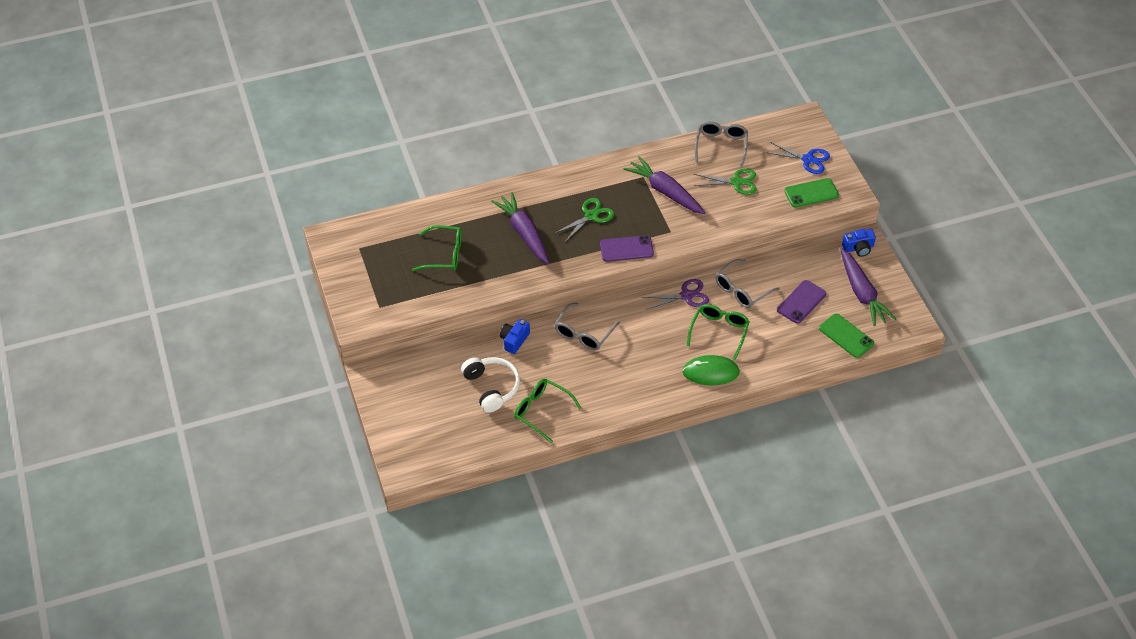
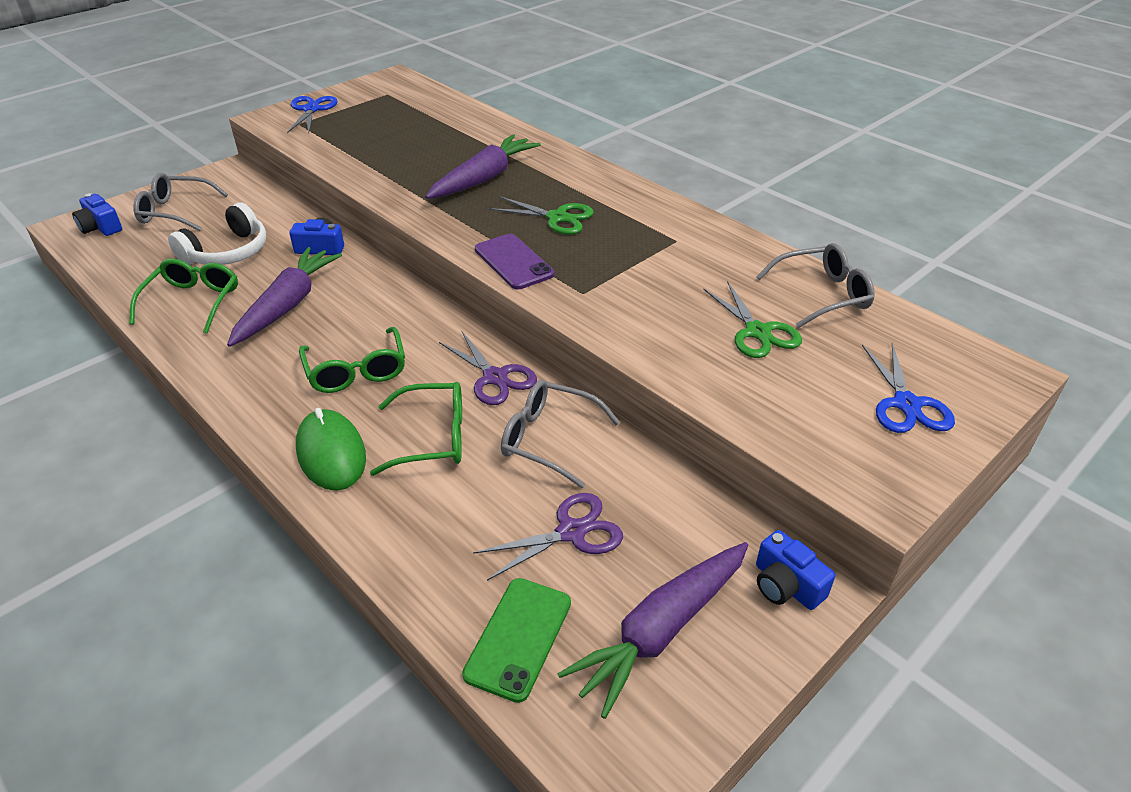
camera: 65 degrees right, 10 degrees down
green glasses [412,225,462,271] -> green glasses moved to [299,327,405,393]
grey glasses [554,303,620,350] -> grey glasses moved to [133,173,228,231]
purple carrot [623,156,705,214] -> purple carrot moved to [227,247,342,347]
purple phone [777,280,826,324] -> purple scissors [473,493,623,581]
green phone [784,178,839,208] -> none
none -> blue camera [72,193,122,236]
none -> blue scissors [287,96,338,134]

